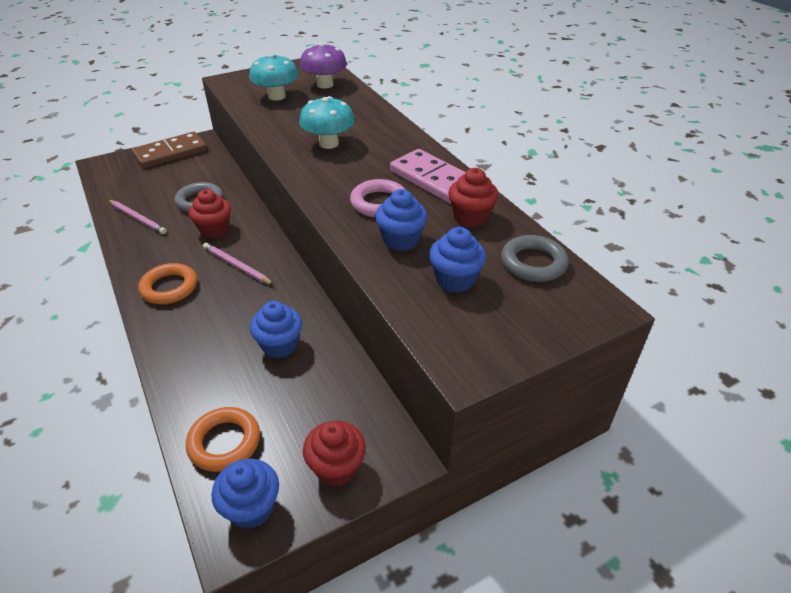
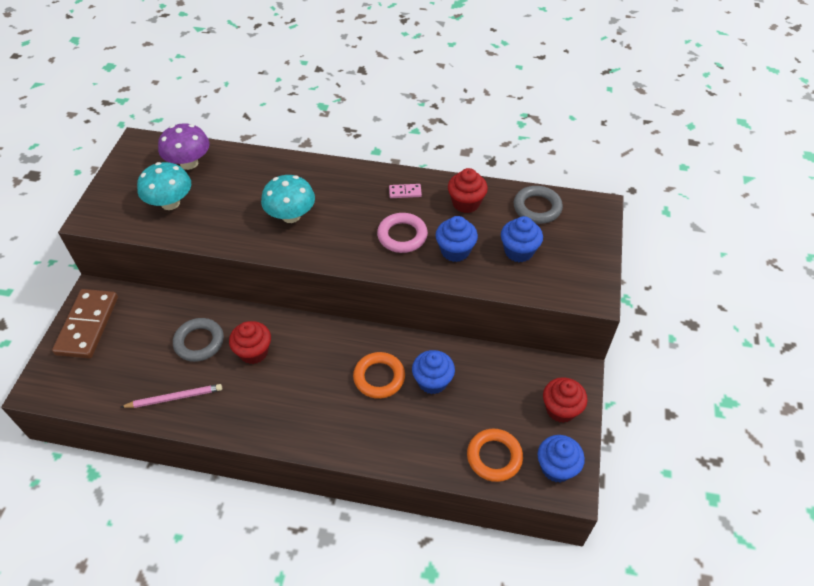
camera: 50 degrees left, 10 degrees up
orange ring [138,263,197,304] -> orange ring moved to [353,352,405,399]
pink pencil [203,243,274,285] -> none
pink domino [390,149,466,204] -> pink domino [389,184,422,198], size x0.43

